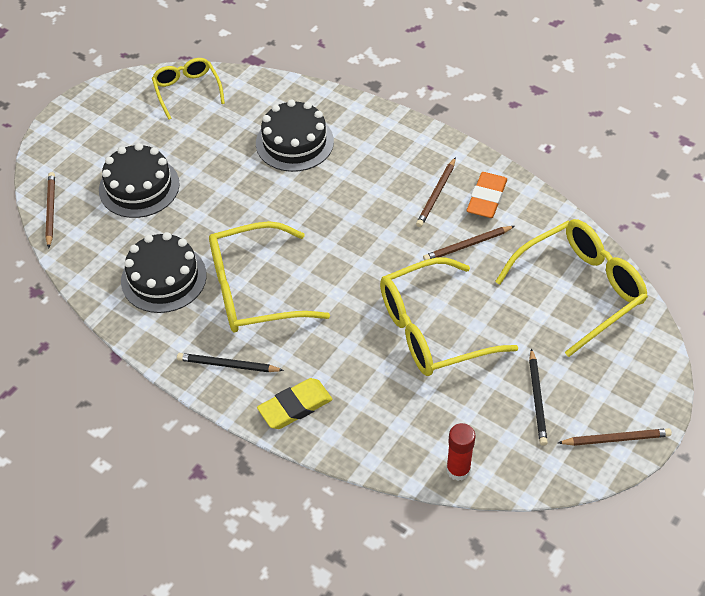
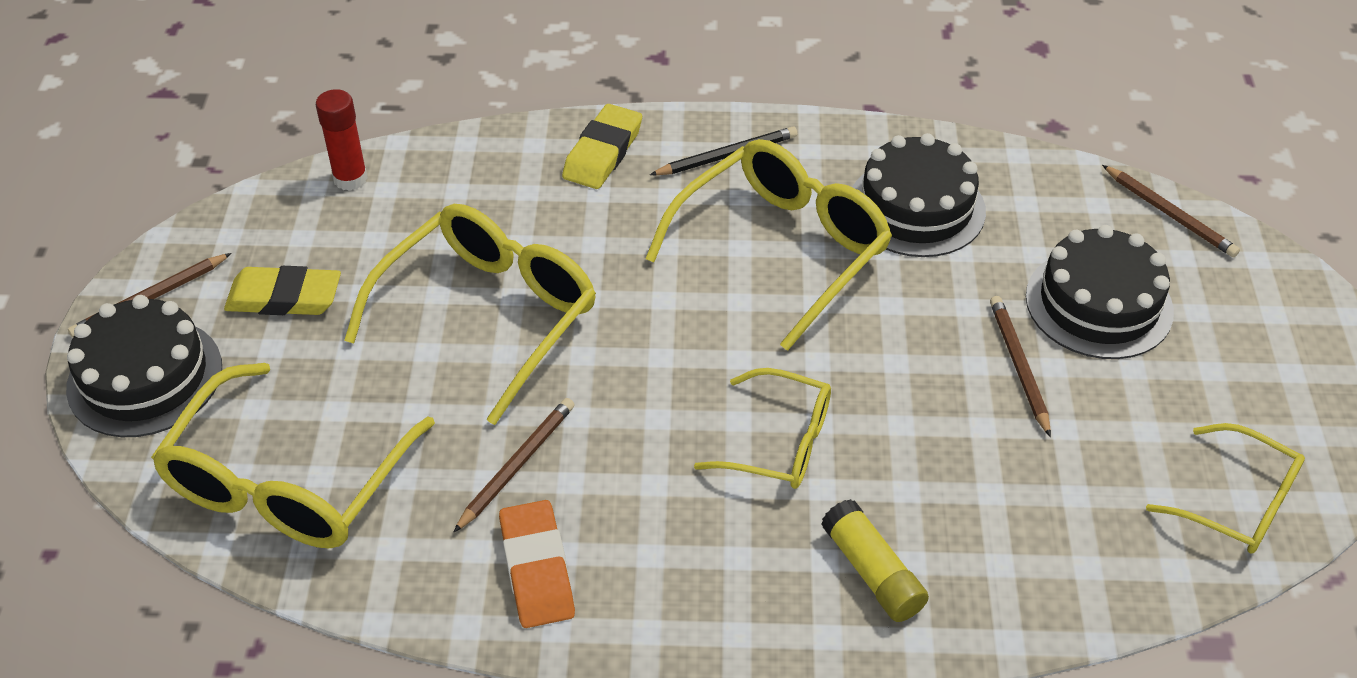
camera: 145 degrees right, 5 degrees down
black cake [256,100,334,172] -> black cake moved to [66,295,222,437]
brown pencil [416,157,456,227] -> brown pencil moved to [990,296,1051,437]
black pencil [529,348,548,446] -> yellow eraser [224,266,341,315]
none -> yellow glasses [694,368,831,489]
none -> yellow glue stick [821,499,929,622]

